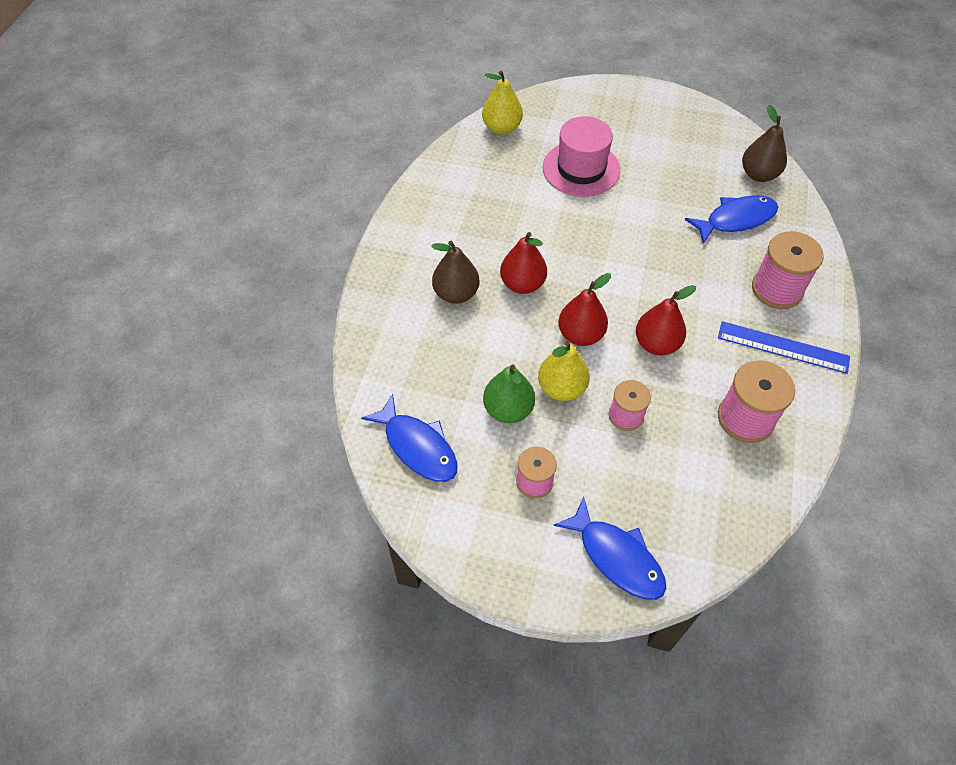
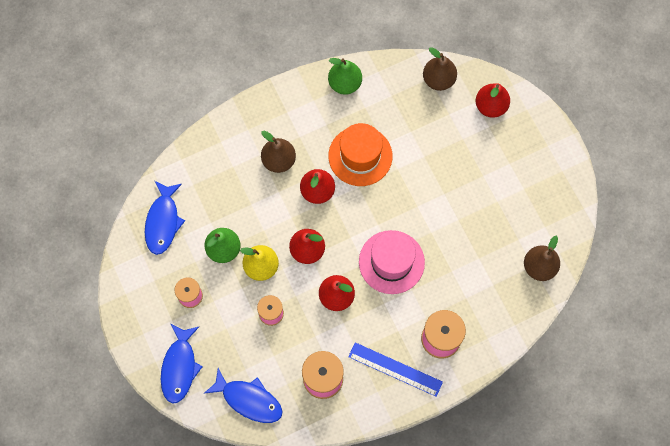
camera: 50 degrees right, 15 degrees up
yellow pear [482,70,523,135] -> brown pear [423,47,457,91]
pink hat [543,116,620,197] -> pink hat moved to [359,230,425,294]
blue fish [685,195,778,244] -> blue fish moved to [204,368,283,423]
blue ruler [718,321,850,374] -> blue ruler turned 45 degrees counterclockwise [348,342,443,397]
none -> green pear [328,58,362,95]
none -> orange hat [328,123,393,186]
none -> red pear [476,83,510,118]

